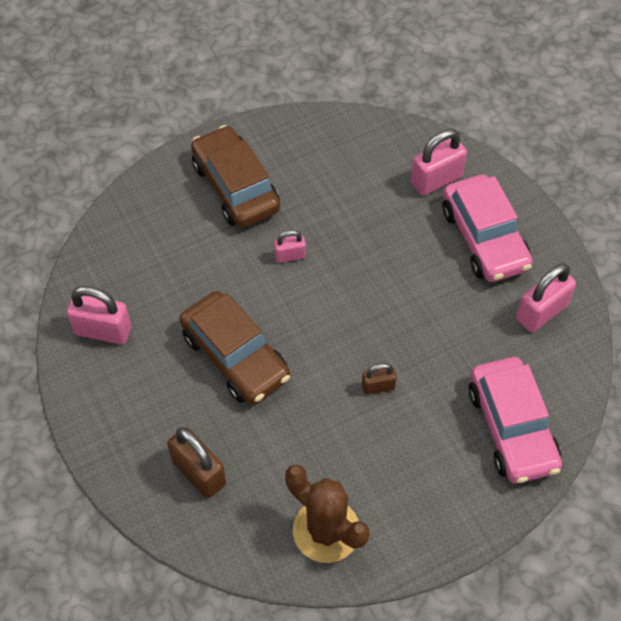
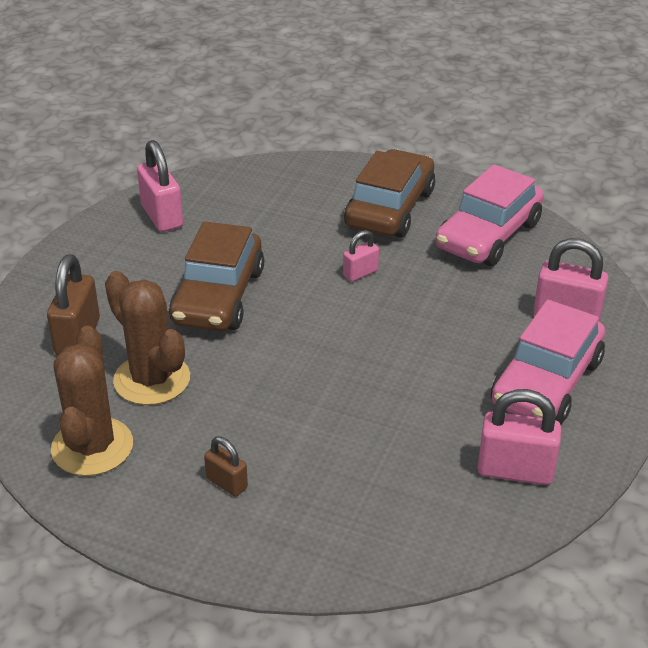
camera: 50 degrees right, 20 degrees down
pink padlock [274,230,306,263] -> pink padlock turned 75 degrees counterclockwise [343,230,379,281]
brown padlock [362,363,397,395] -> brown padlock moved to [204,436,248,497]
pink car [469,357,562,484] -> pink car moved to [436,164,544,266]
none -> brown cactus [105,271,190,405]

